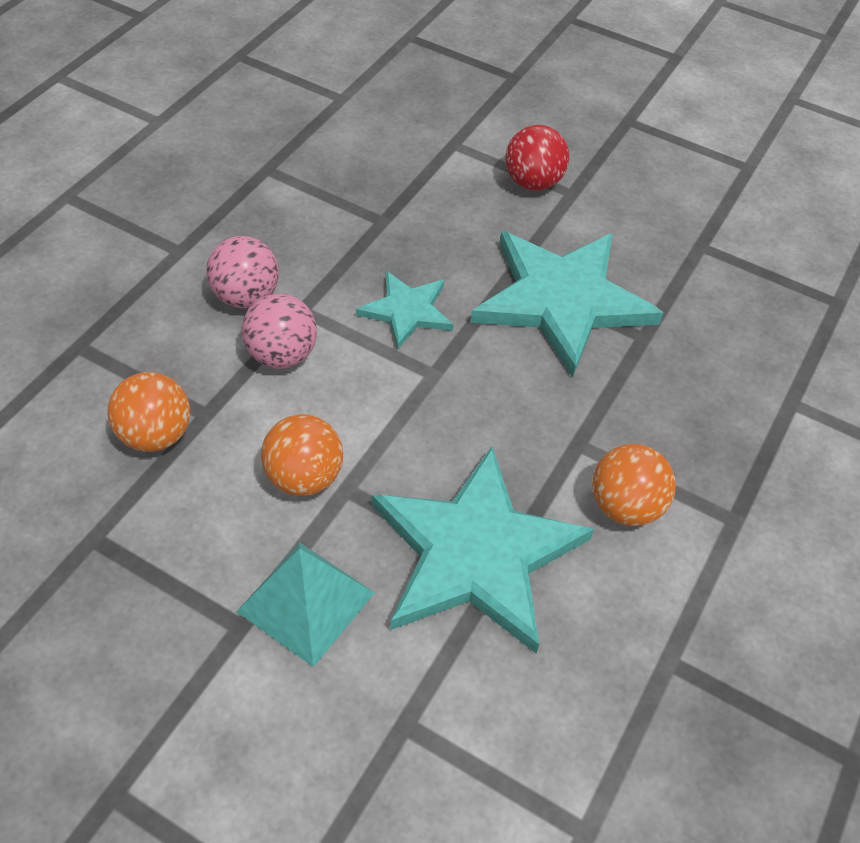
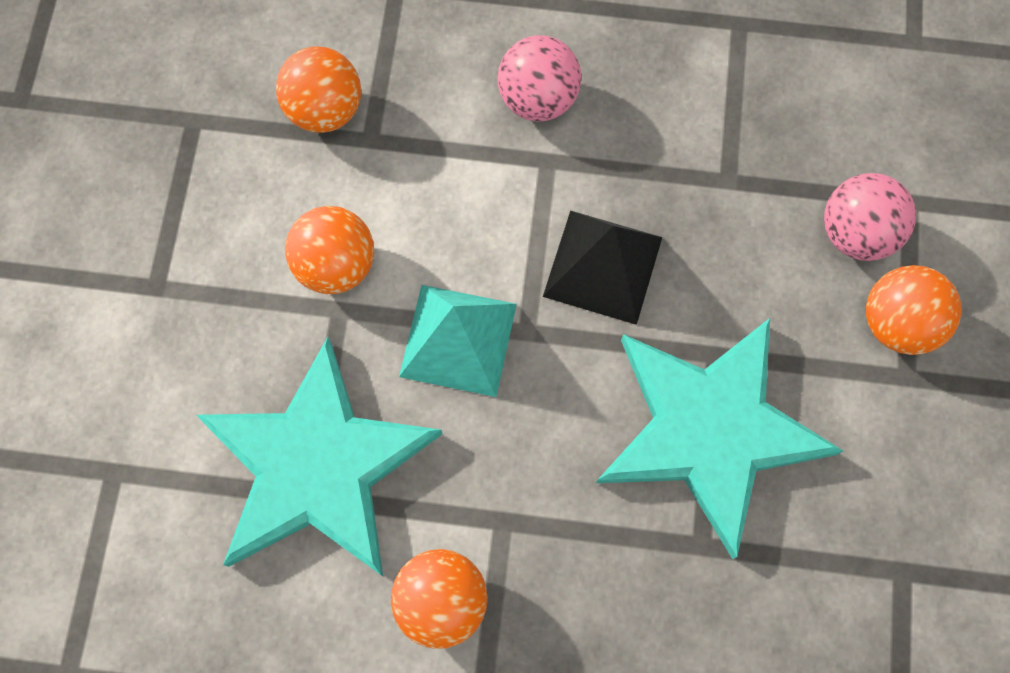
camera: 70 degrees right, 20 degrees up
turquoise pyramid [236,542,374,667] -> turquoise pyramid moved to [399,285,517,397]
pink ball [242,294,317,369] -> pink ball moved to [824,173,916,261]
turquoise star [356,271,454,350] -> black pyramid [543,210,662,325]
red ball [505,125,569,191] -> orange ball [866,265,962,355]

